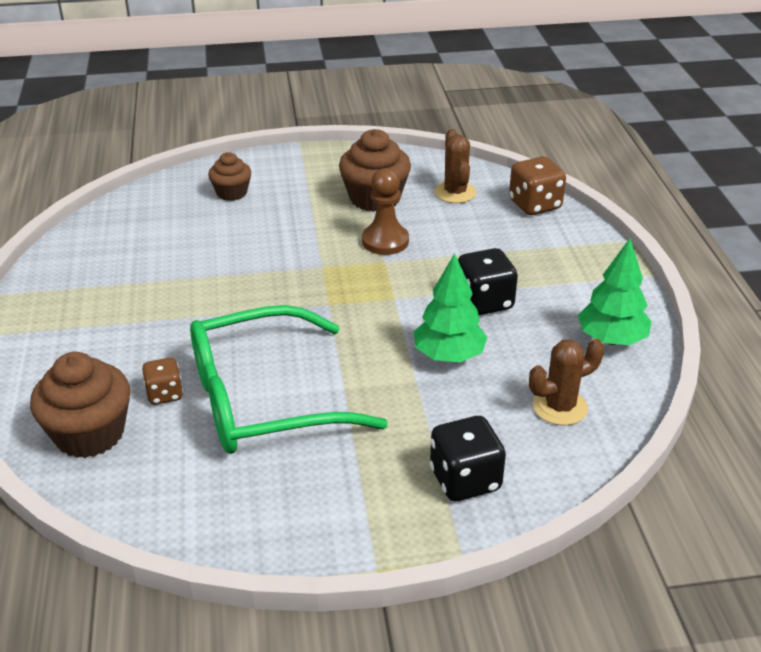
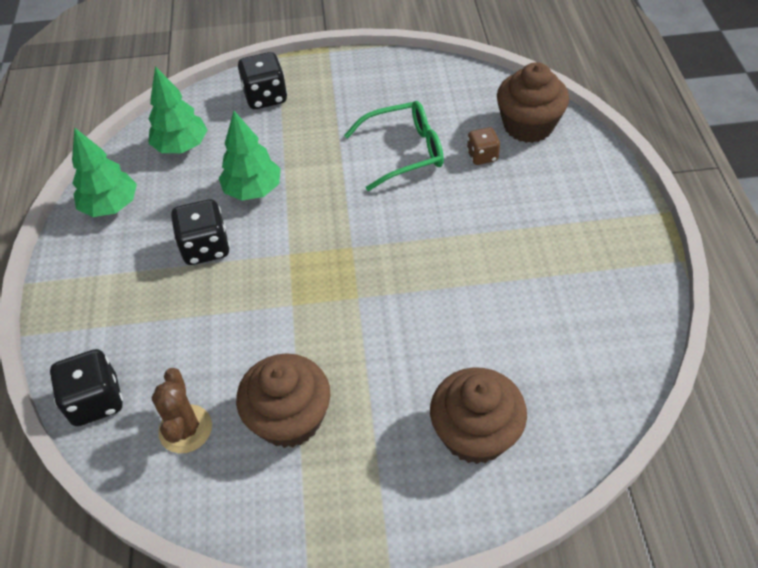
camera: 175 degrees left, 15 degrees up
green glasses [190,305,388,454] -> green glasses [344,101,444,191], size x0.64
brown cupcake [208,152,251,201] -> brown cupcake [430,367,527,464], size x1.66
brown pawn [362,168,409,255] -> none
brown dice [509,157,566,215] -> black dice [50,349,123,426]
brown cactus [529,339,604,425] -> green tree [148,66,207,153]

